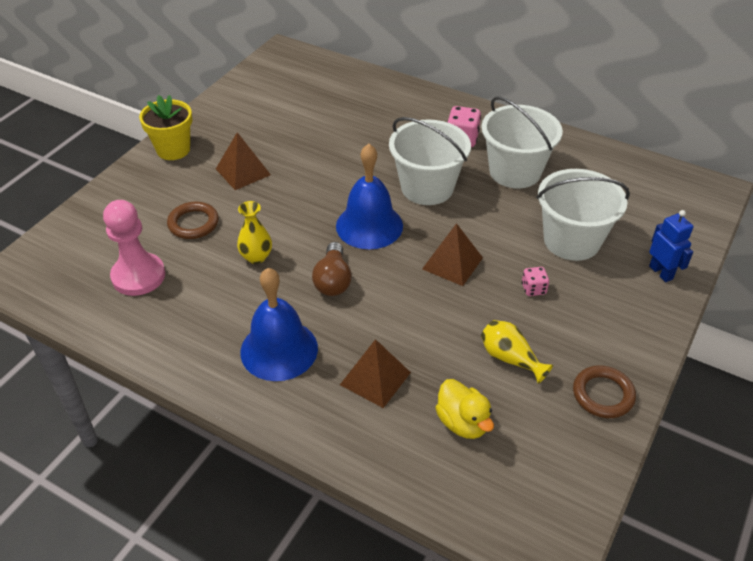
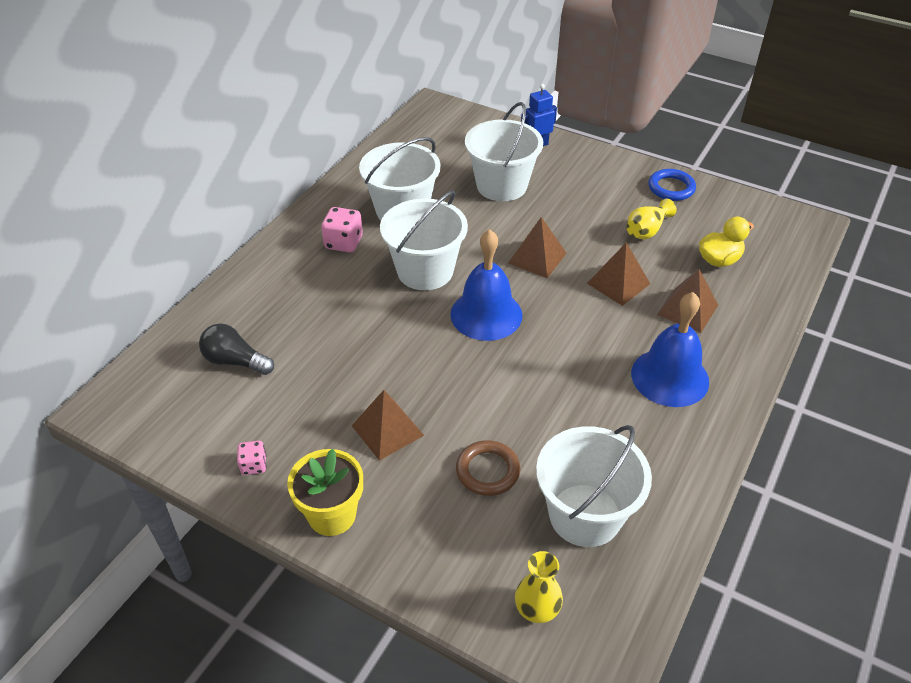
camera: 90 degrees left, 0 degrees up
pink pawn [103,200,165,296] -> white bucket [536,425,652,547]
yellow vase [237,201,272,264] -> yellow vase moved to [515,551,563,623]
brown light bulb [312,242,352,296] -> none
pink dice [522,267,549,296] -> pink dice moved to [237,441,266,475]
brown ring [573,365,636,418] -> blue ring [648,169,696,201]
none -> black light bulb [199,323,274,375]
none -> brown pyramid [587,242,650,306]

